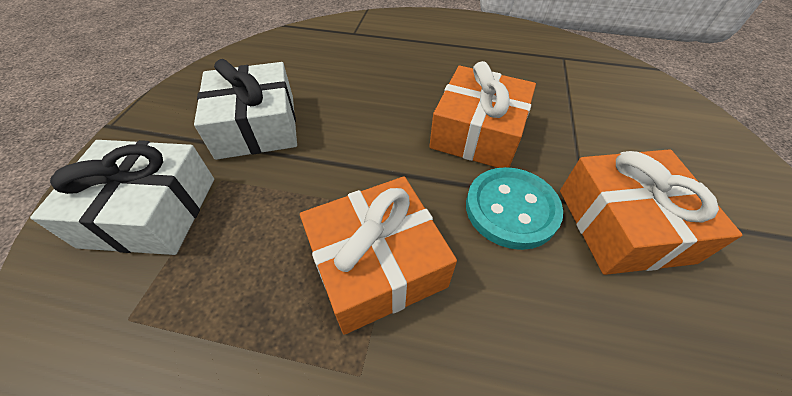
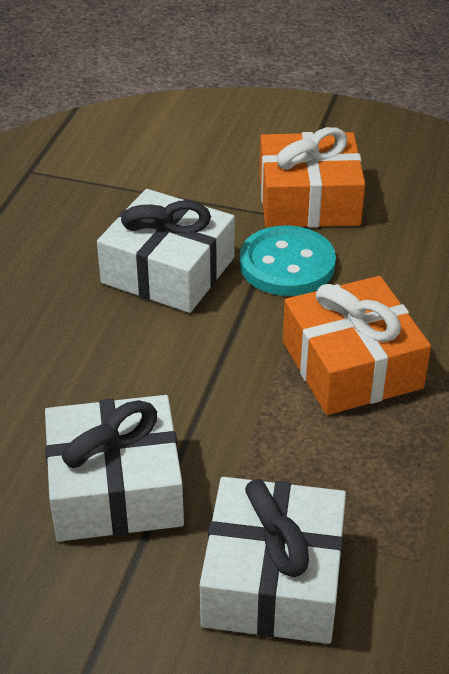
camera: 85 degrees left, 10 degrees down
orange gift [429,61,536,168] -> white gift [97,189,235,313]

